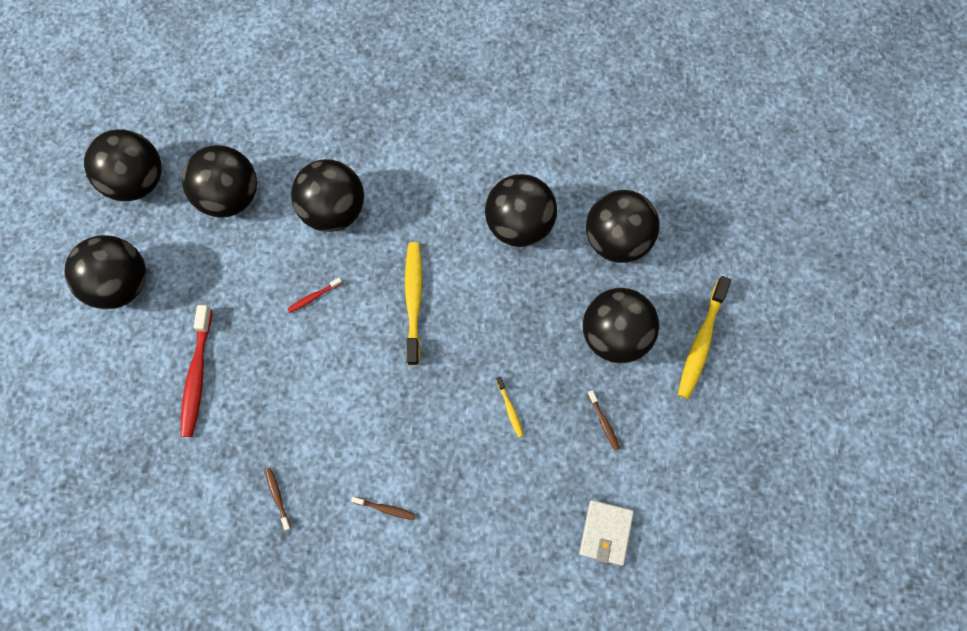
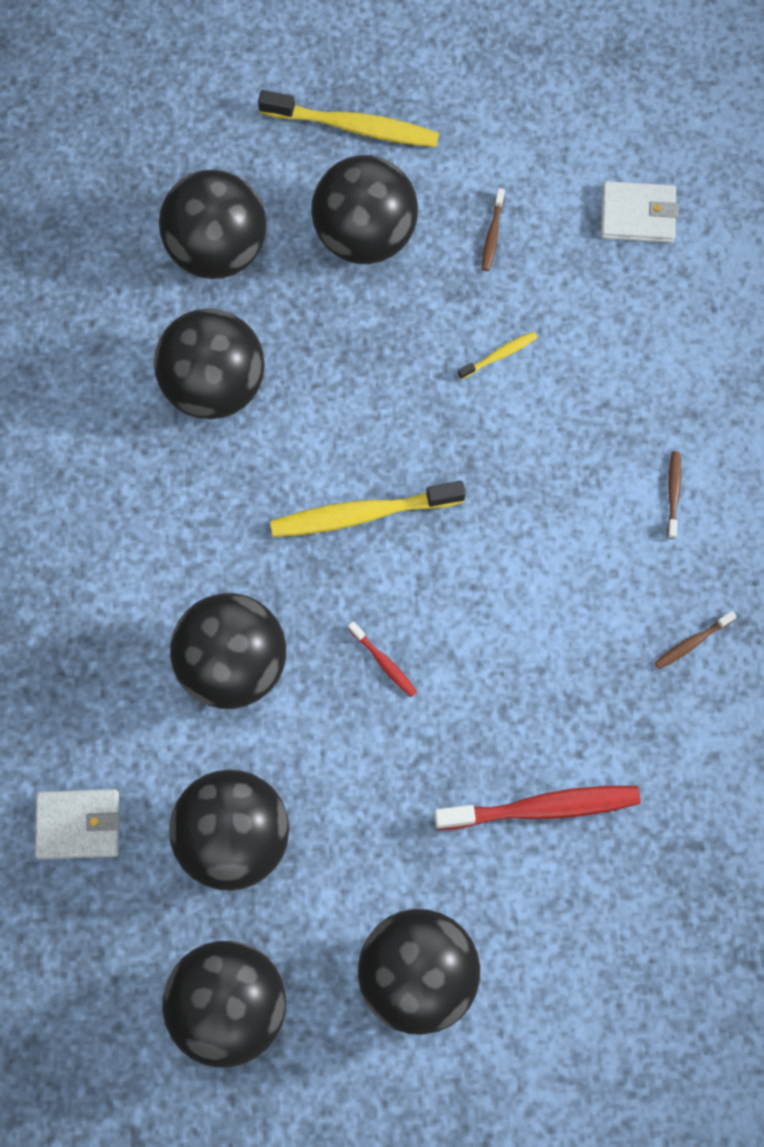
camera: 100 degrees left, 0 degrees up
brown toothbrush [587,390,620,451] -> brown toothbrush turned 135 degrees clockwise [482,188,505,271]
none -> white wallet [35,789,119,859]

